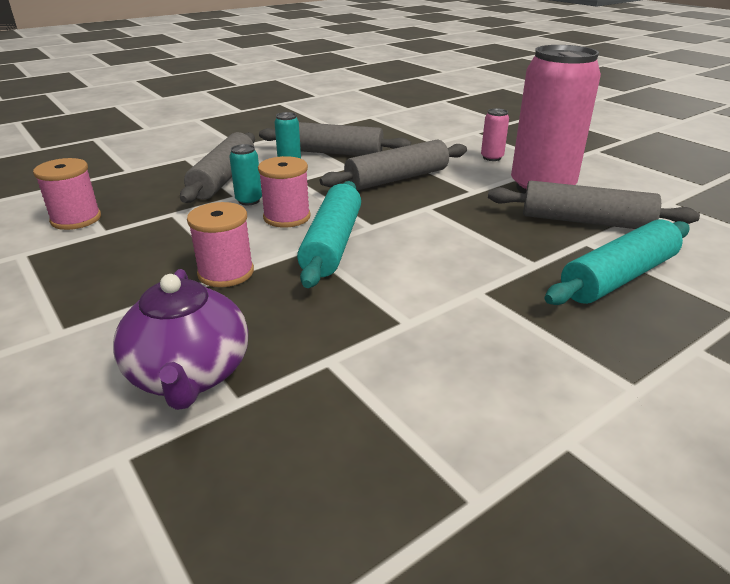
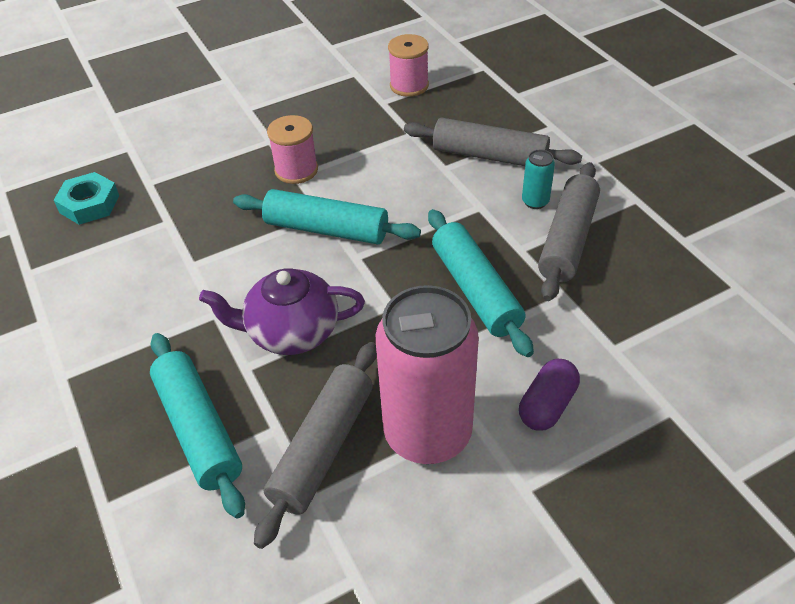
camera: 100 degrees right, 15 degrees up
purple teapot [113,269,248,410] -> purple teapot moved to [199,268,365,355]
turquoise can [229,144,262,205] -> none
pink spool [258,156,311,228] -> none
grey rolling pin [320,139,467,190] -> turquoise rolling pin [428,209,534,357]
pink can [481,108,509,161] -> purple capsule [519,359,580,431]
none -> turquoise nut [54,172,119,225]

